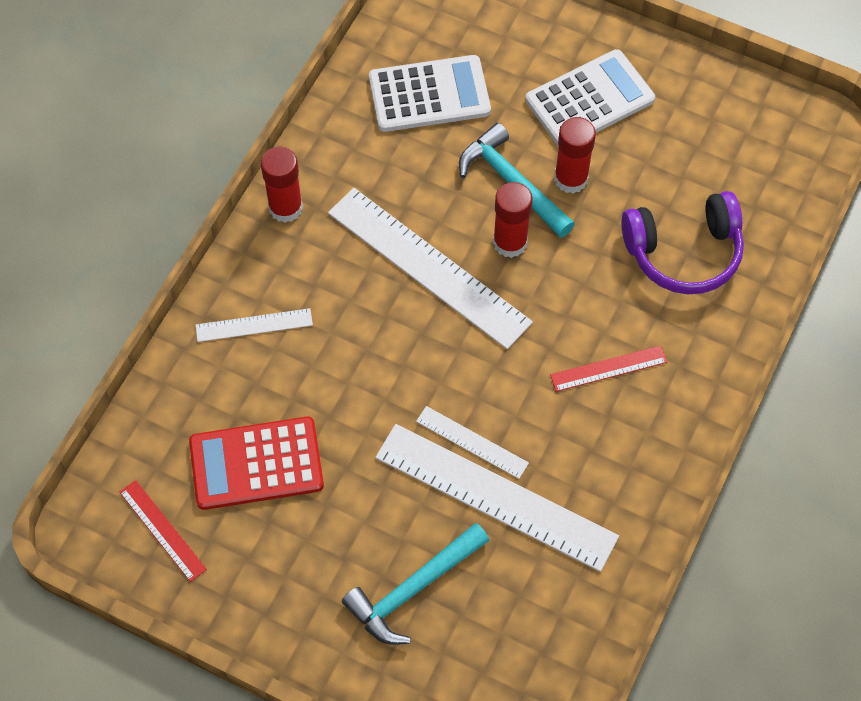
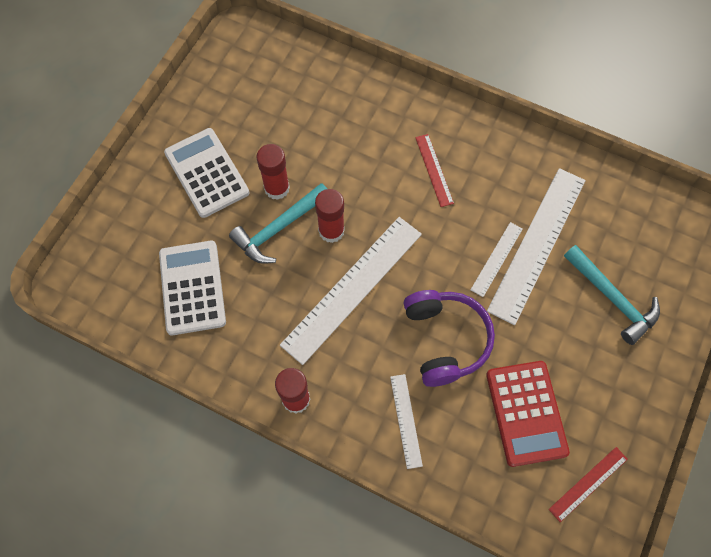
camera: 90 degrees left, 5 degrees up
purple headphones [621,191,744,294] -> purple headphones moved to [403,290,495,387]

